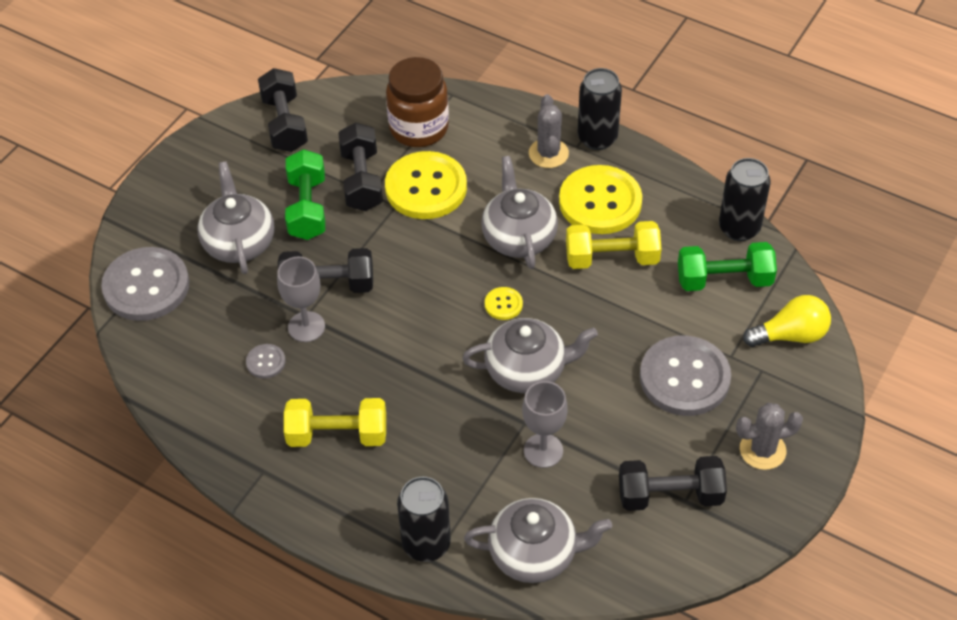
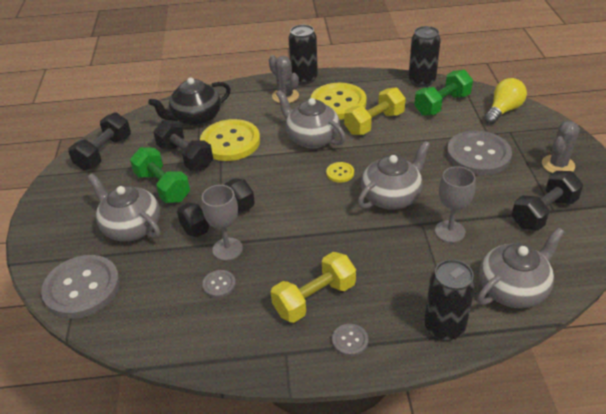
camera: 35 degrees left, 10 degrees down
black dumbbell [258,68,308,152] -> black dumbbell turned 75 degrees clockwise [68,112,131,170]
brown jar [386,57,449,147] -> black teapot [148,77,231,126]
none -> grey button [332,324,368,356]

